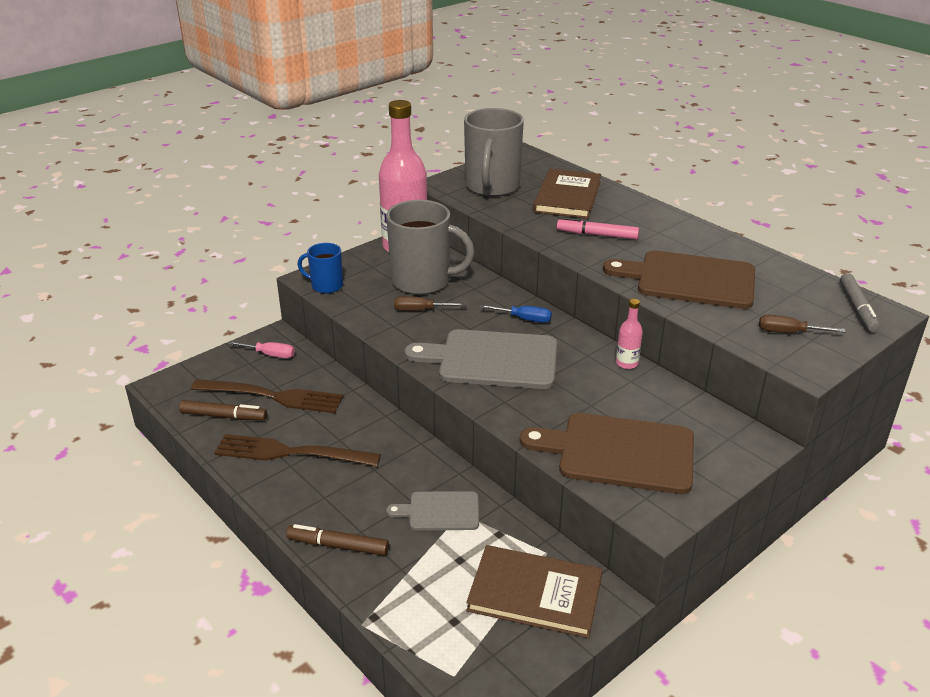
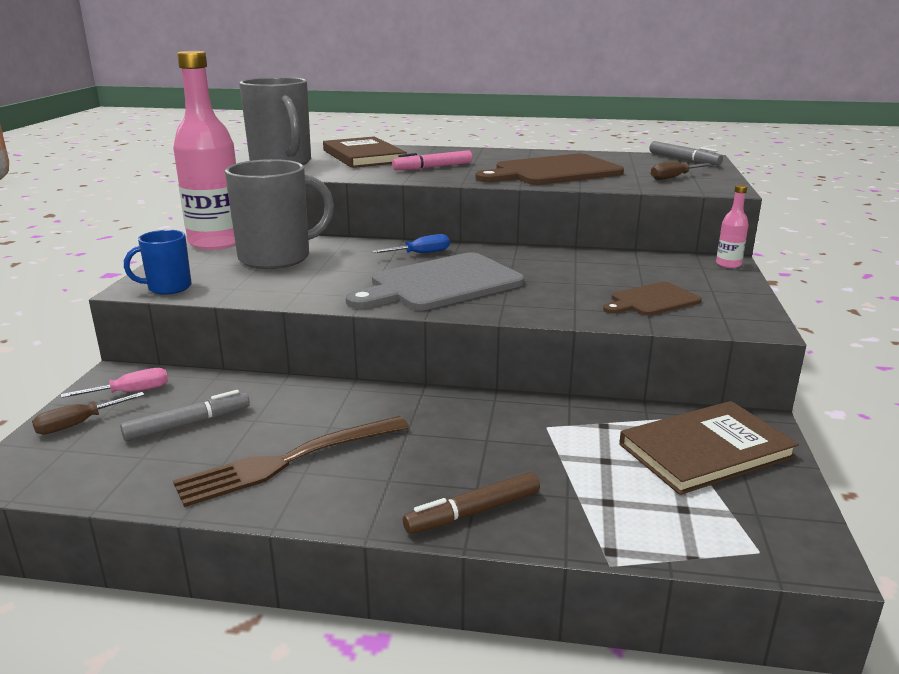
camera: 40 degrees left, 10 degrees down
brown marker [179,400,267,420] -> none
brown fork [191,379,343,413] -> grey marker [120,390,250,441]
grey cutting board [386,491,479,530] -> none
brown screwdriver [394,296,465,311] -> brown screwdriver moved to [32,392,145,435]
brown cutting board [520,413,694,494] -> brown cutting board [603,282,702,316], size x0.55
pink bottle [616,299,643,369] -> pink bottle moved to [716,185,748,268]

